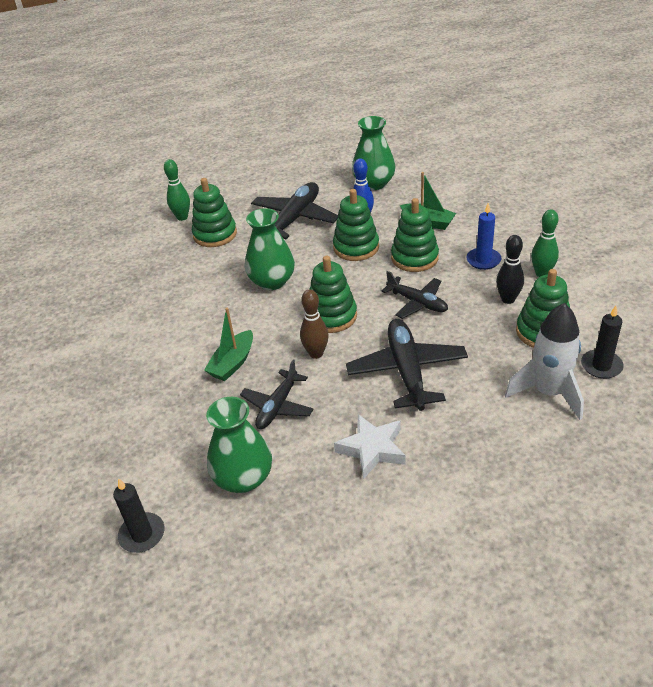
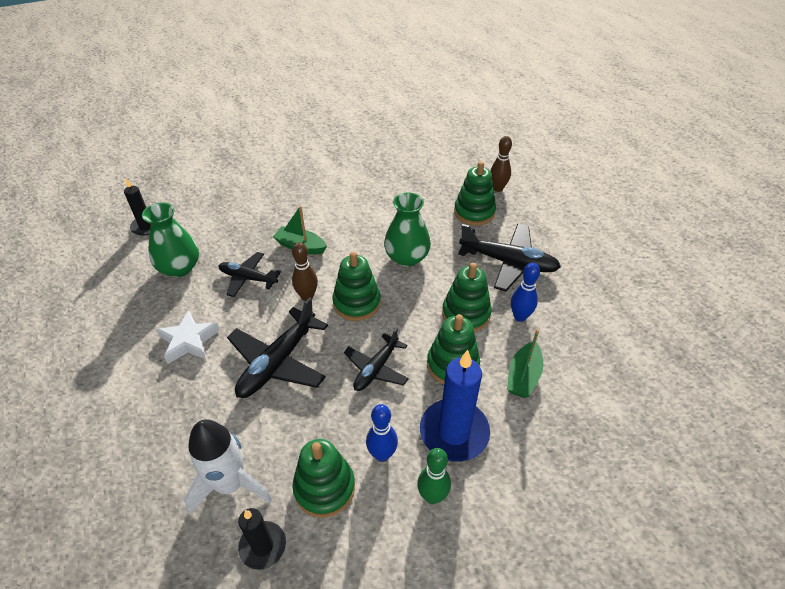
camera: 80 degrees right, 5 degrees up
green bowling pin [164,159,190,221] -> brown bowling pin [490,136,512,192]
black plane [346,319,468,411] -> black plane turned 135 degrees clockwise [227,297,328,398]
green vase [352,116,395,190] -> none
blue candle [467,203,501,270] -> blue candle [420,350,490,462], size x1.70
black bowling pin [496,235,524,304] -> blue bowling pin [366,404,398,462]

